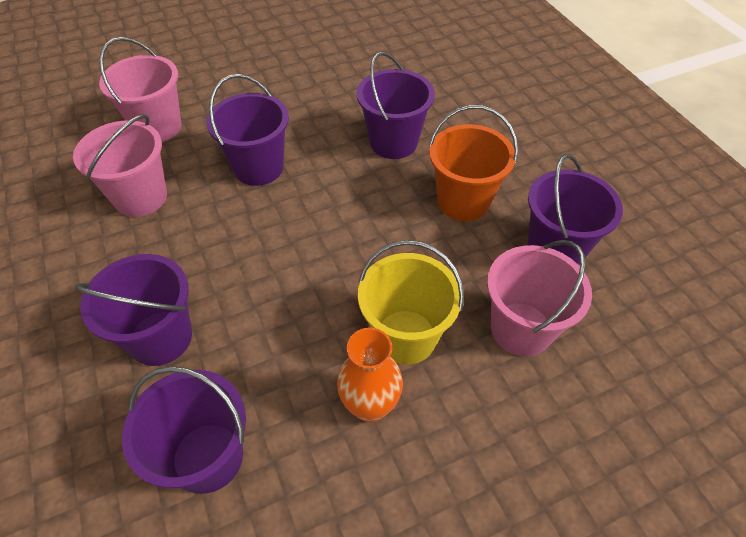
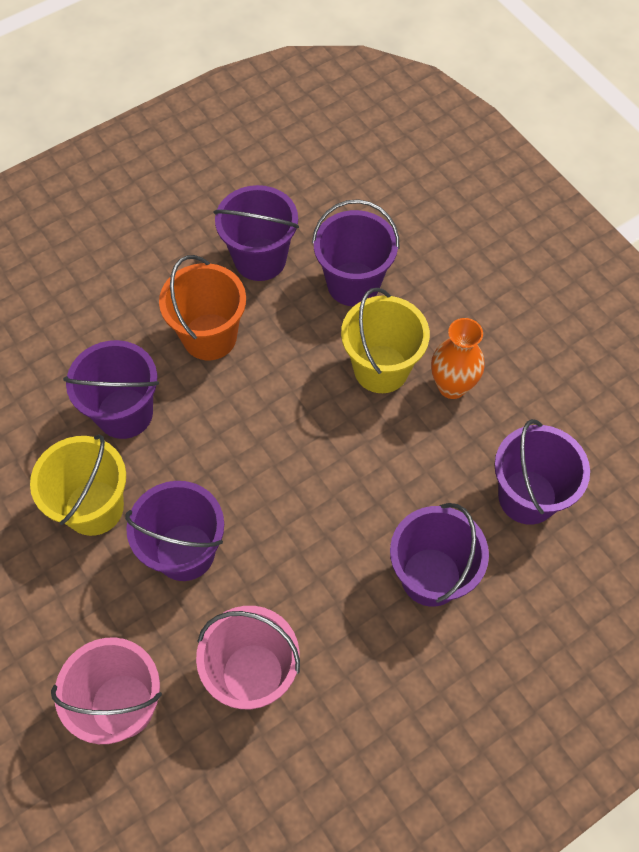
camera: 100 degrees left, 10 degrees up
pink bucket [487,240,592,356] -> purple bucket [312,199,400,306]
none -> yellow bucket [30,435,126,536]

